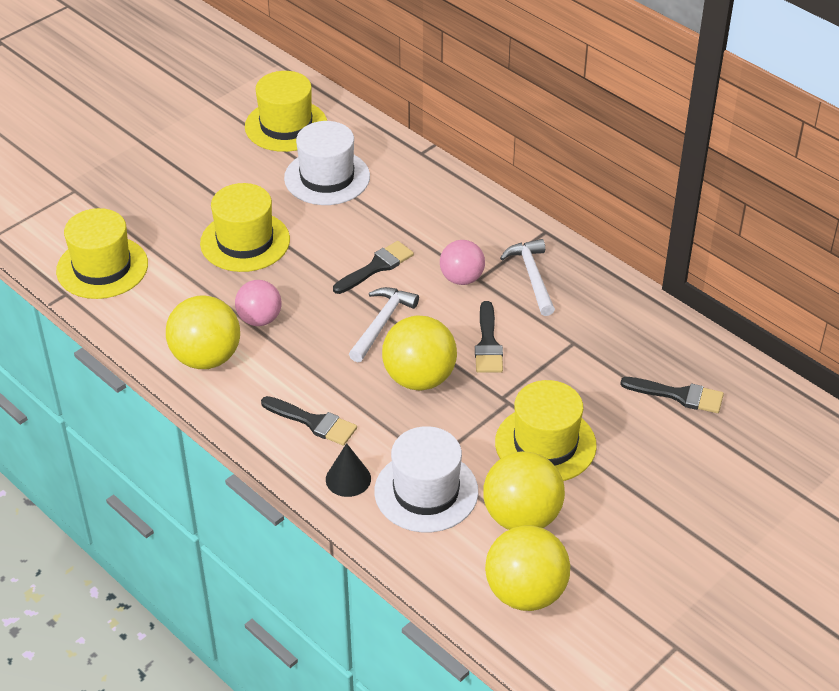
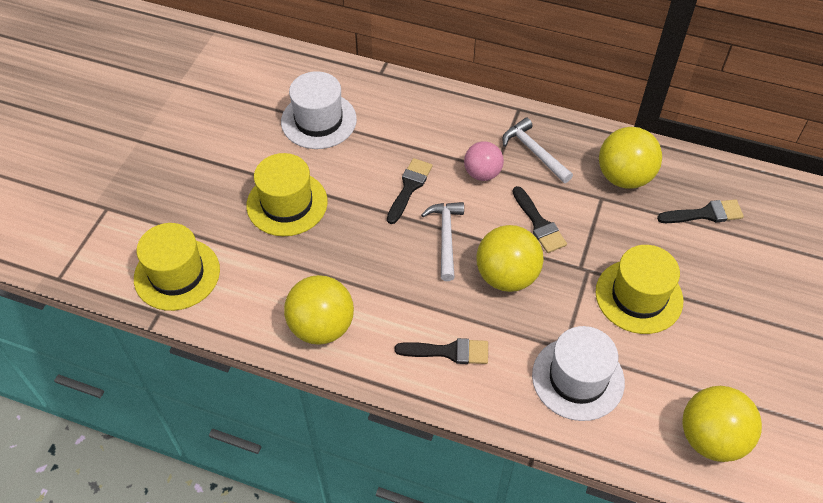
camera: 25 degrees left, 10 degrees up
pink ball [235,280,282,326] -> none
yellow hat [245,71,327,152] -> none
black cone [326,443,371,497] -> none
yellow ball [483,451,565,530] -> yellow ball moved to [599,127,662,189]

